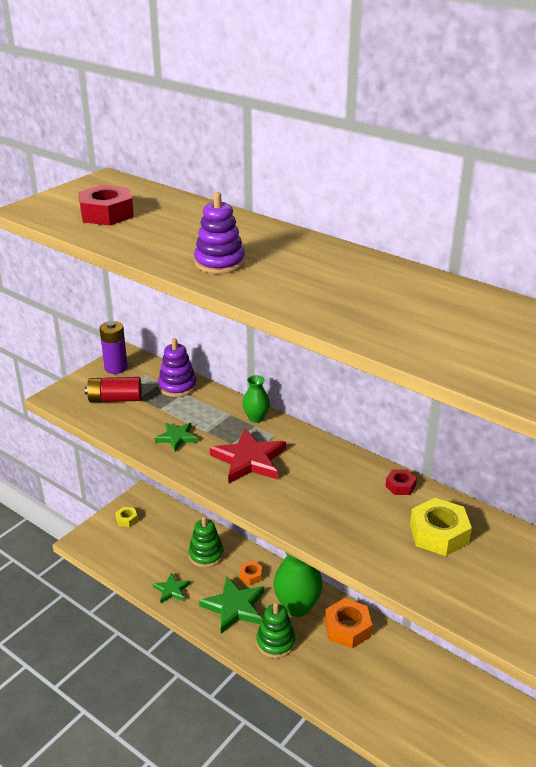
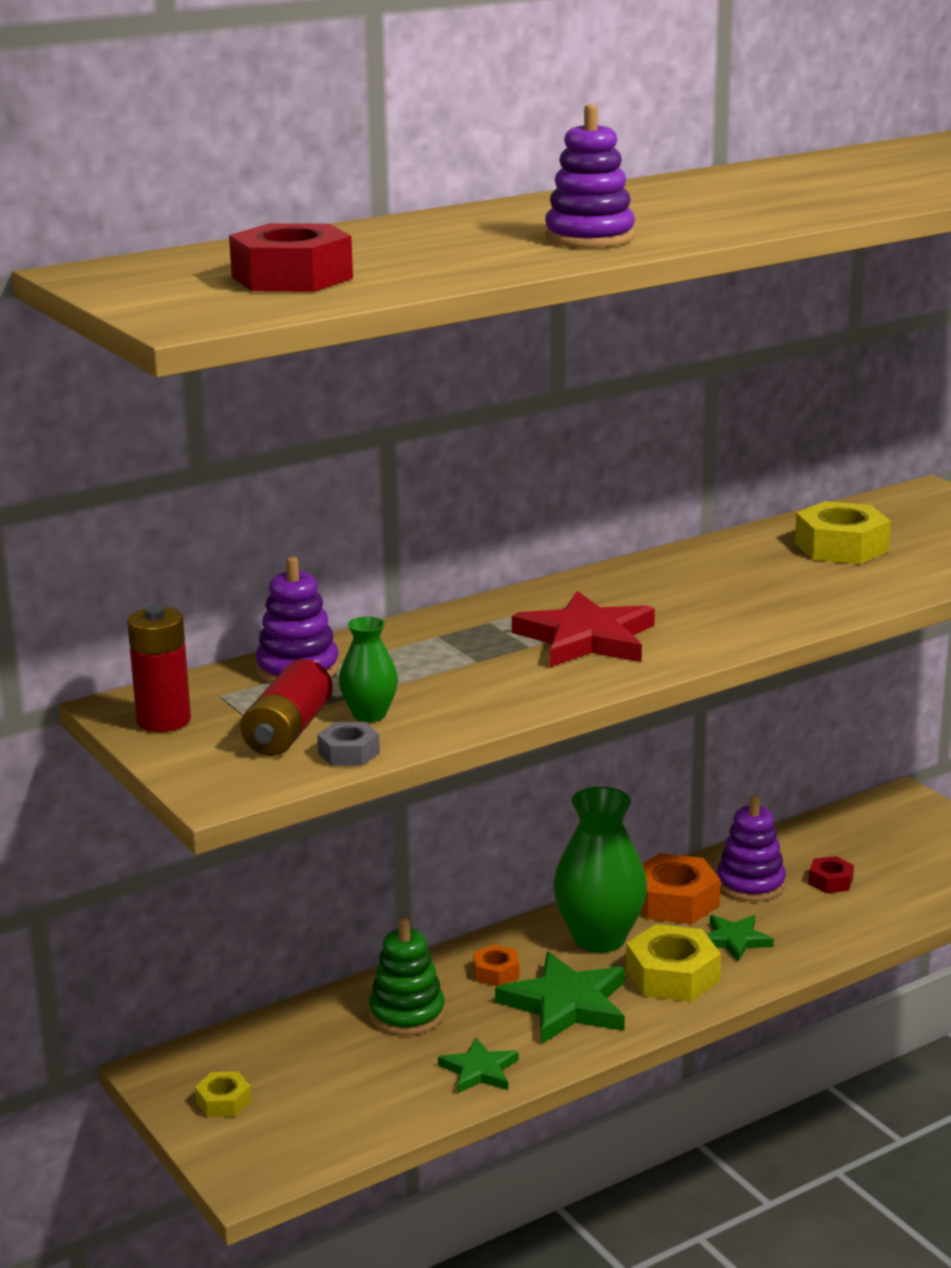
camera: 70 degrees left, 10 degrees down
purple battery [100,321,128,374] -> red battery [127,605,191,732]
green star [155,423,198,451] -> green star moved to [707,915,774,962]
green vase [242,375,270,423] -> green vase moved to [339,616,398,722]
green stacking toy [256,602,295,658] -> yellow nut [626,924,721,1002]
red nut [385,470,417,495] -> red nut moved to [809,856,854,893]
none -> grey nut [317,722,380,766]
none -> purple stacking toy [717,795,786,902]

